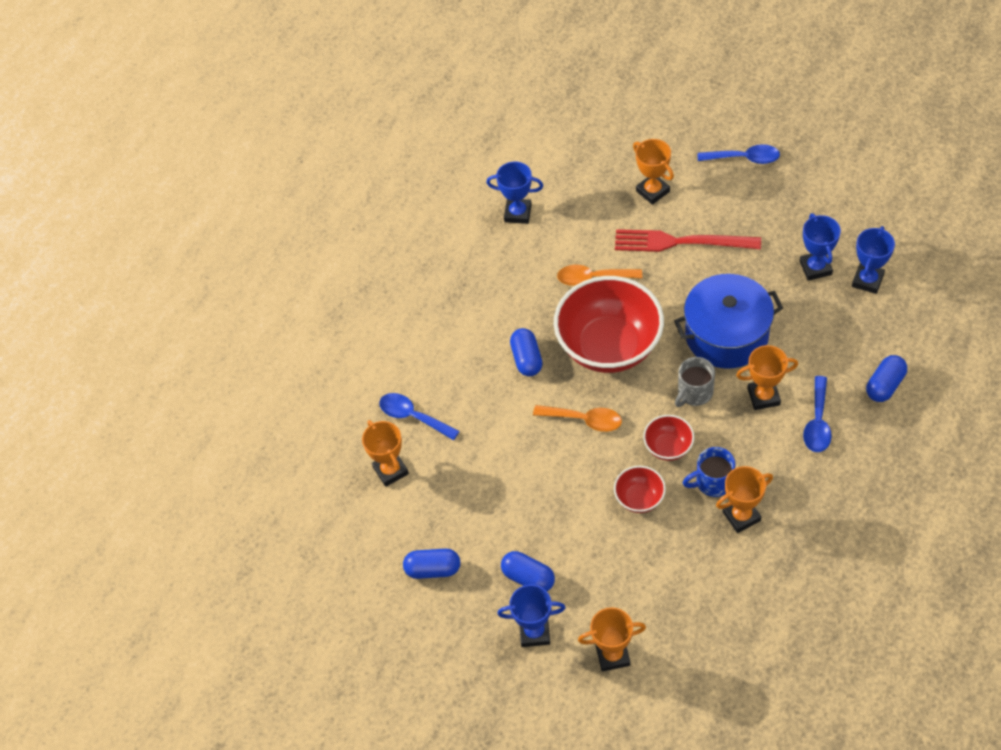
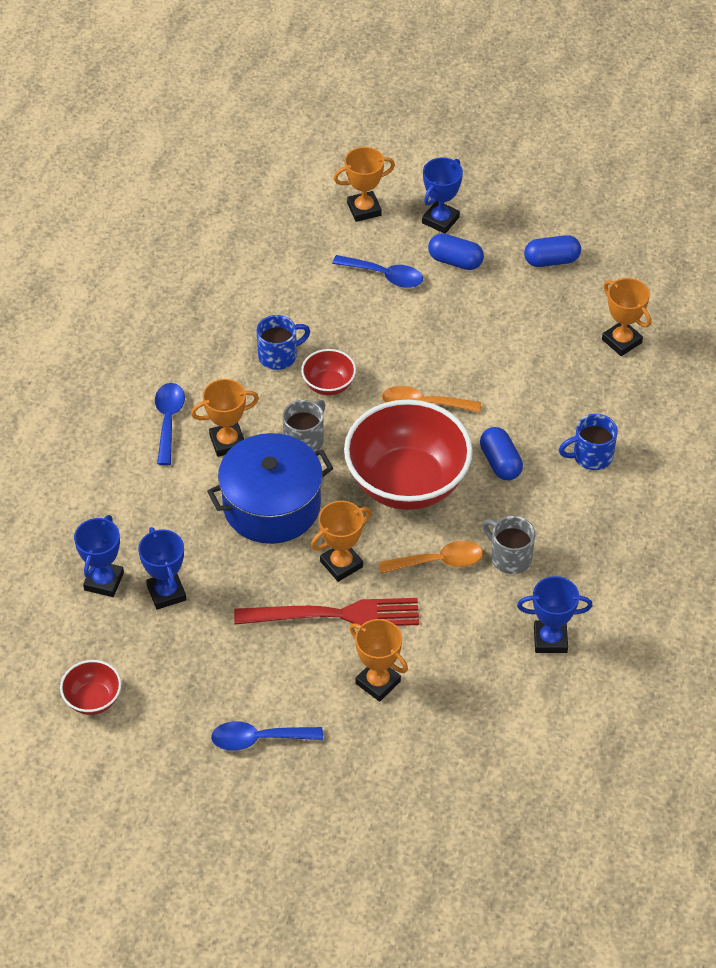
camera: 165 degrees right, 5 degrees down
blue spoon [379,393,460,440] -> blue spoon moved to [332,255,423,288]
blue trophy [497,585,566,647] -> blue trophy turned 45 degrees counterclockwise [422,158,463,234]
red bowl [614,466,666,513] -> red bowl moved to [60,660,121,715]
orange trophy [716,466,773,533] -> orange trophy moved to [311,501,371,582]
blue capsule [866,355,907,402] -> none
none -> grey mug [482,516,535,574]
none -> blue mug [559,414,618,470]

